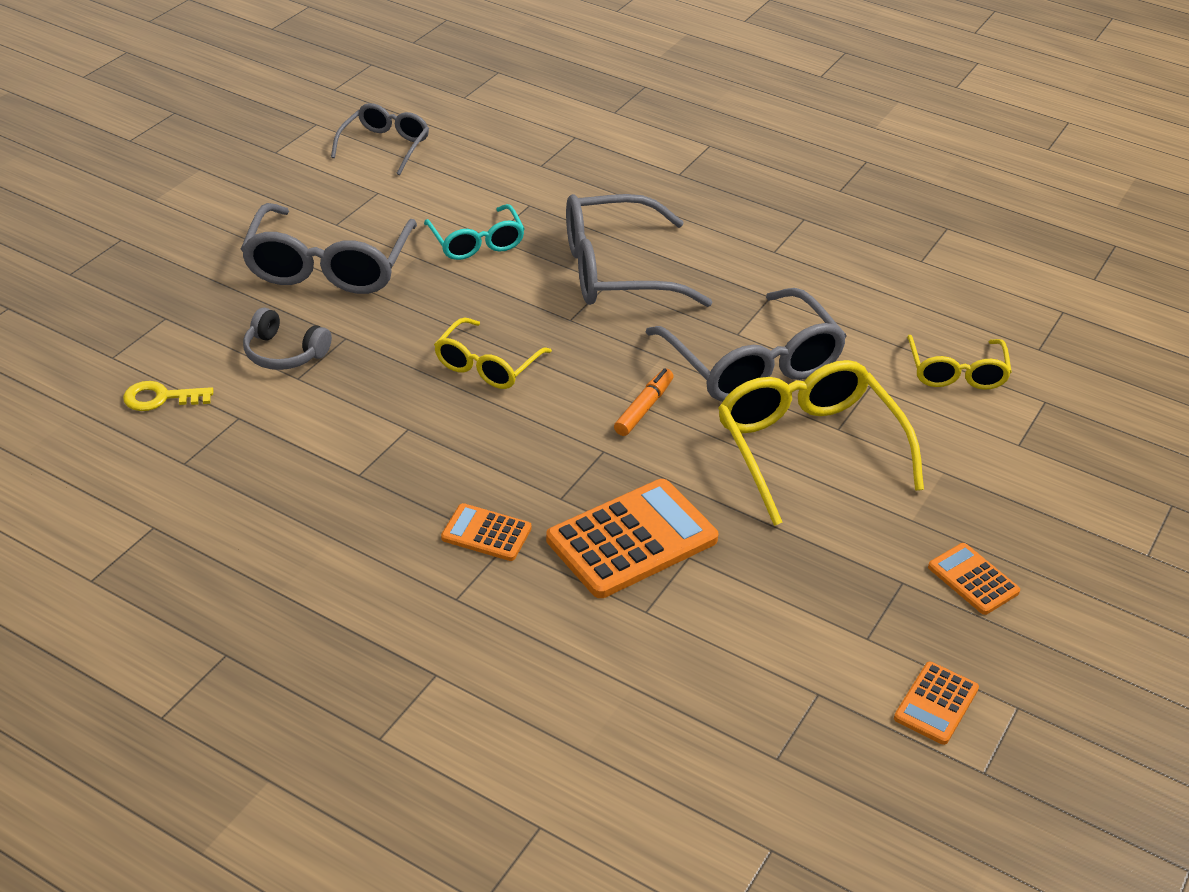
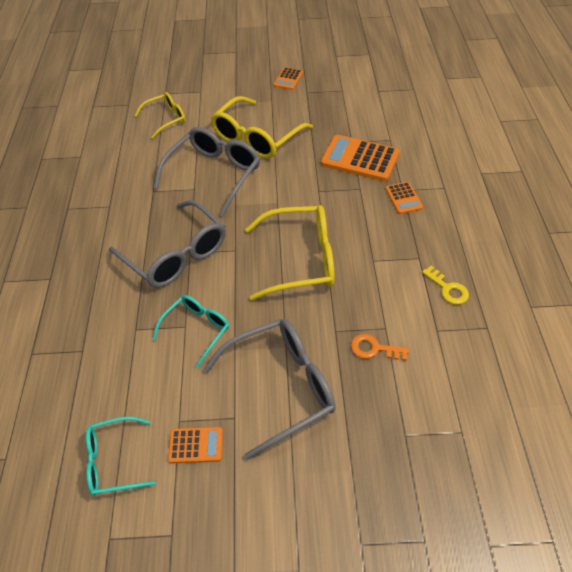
camera: 120 degrees left, 10 degrees up
yellow key [123,381,213,411] -> yellow key moved to [422,266,469,304]
grey headphones [243,308,332,370] -> orange key [351,334,409,361]
grey glasses [331,103,429,175] -> turquoise glasses [86,416,156,496]
yellow glasses [434,317,552,389] -> yellow glasses [245,205,335,300], size x1.71
orange marker [614,368,674,436] -> none
orange calculator [894,662,979,745] -> orange calculator moved to [168,427,223,464]

